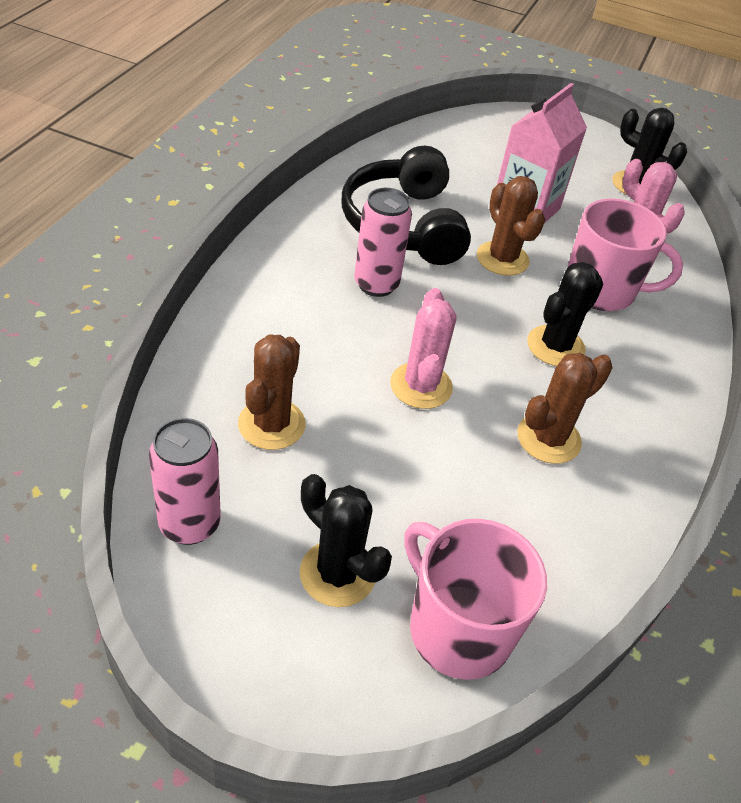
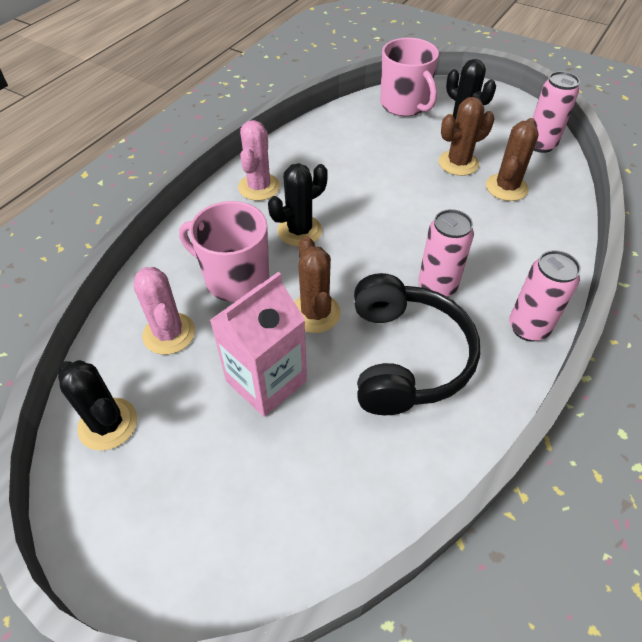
camera: 165 degrees left, 5 degrees up
pink cactus [390,288,456,409] -> pink cactus moved to [238,120,280,201]
brown cactus [517,353,613,464] -> brown cactus moved to [439,97,494,176]
none -> pink can [509,250,581,342]

